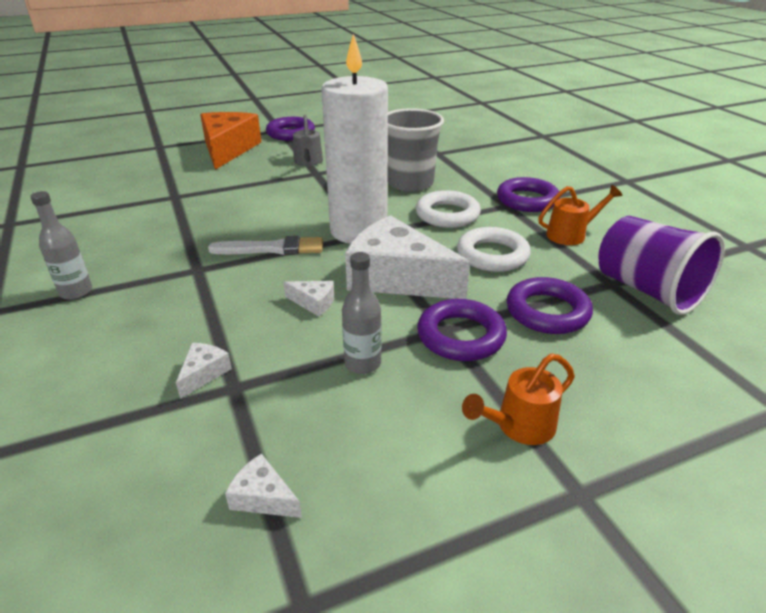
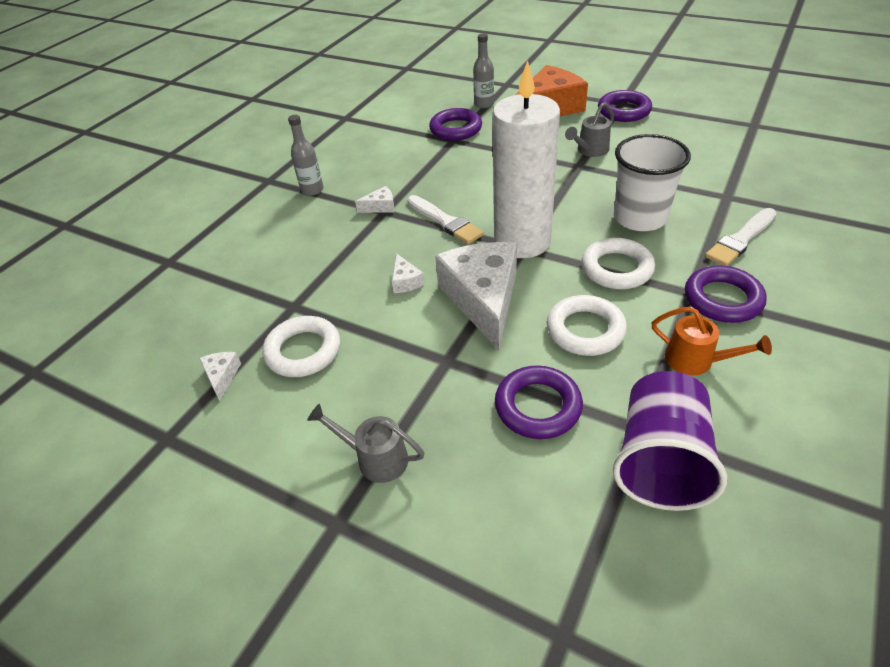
camera: 55 degrees right, 10 degrees up
white cheese [176,343,232,399] -> white cheese moved to [355,186,395,213]
grey bottle [342,252,382,374] -> grey bottle moved to [473,34,494,109]
grey cup [388,108,444,192] -> white cup [614,134,691,231]
purple ring [417,299,507,361] -> purple ring moved to [429,108,482,141]
orange watering can [462,354,575,445] -> grey watering can [307,404,424,483]
none -> white ring [262,316,340,377]
none -> white brush [705,208,777,266]

